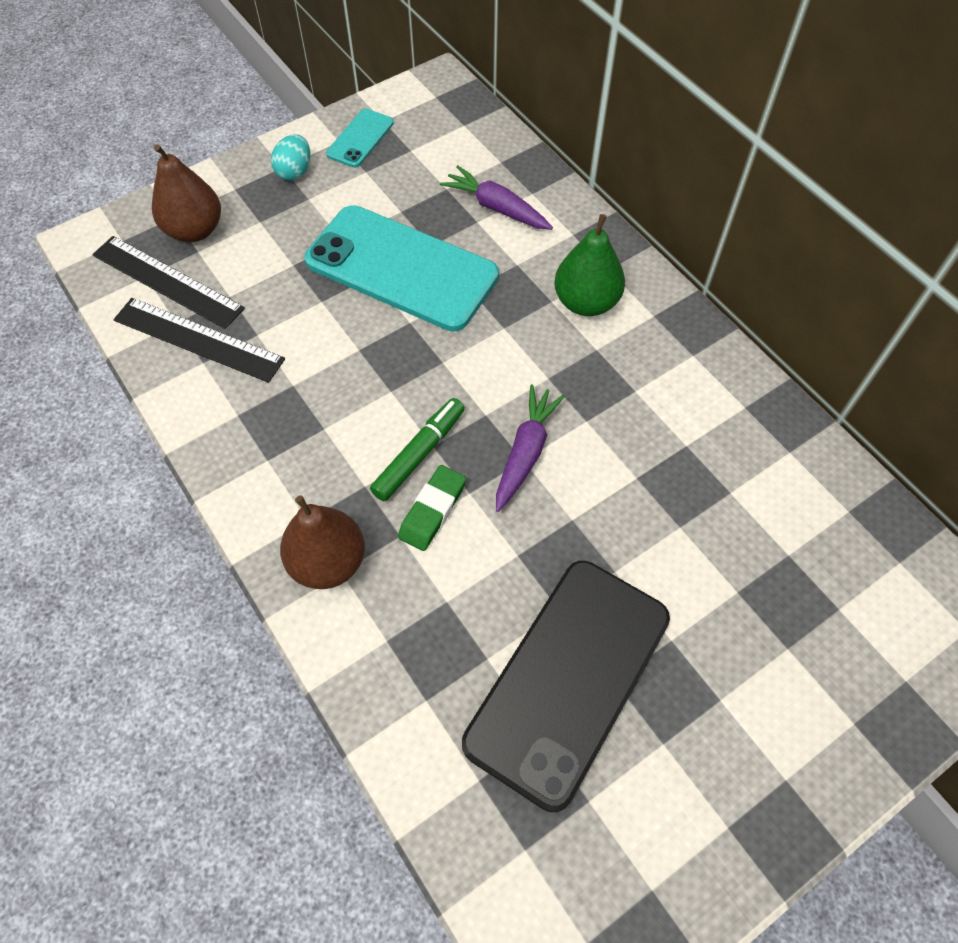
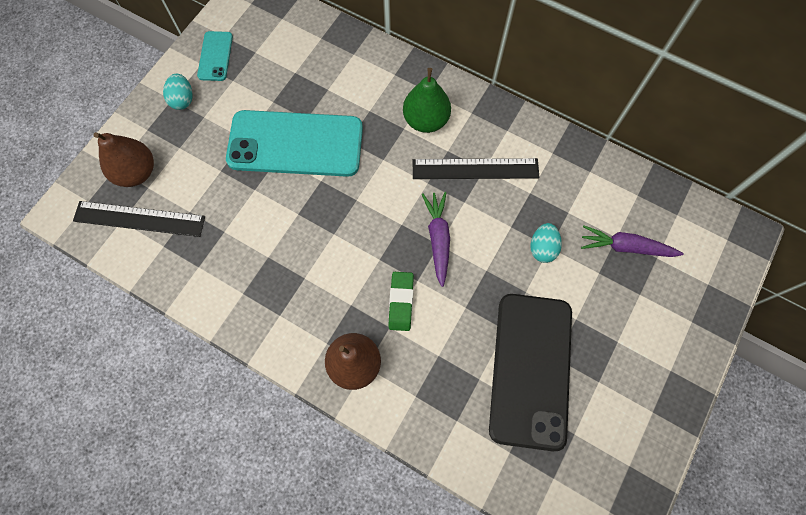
camera: 25 degrees left, 10 degrees up
black ruler [113,298,285,383] -> black ruler moved to [413,158,540,179]
green marker [370,398,465,501] -> none
purple carrot [440,165,553,230] -> purple carrot moved to [581,225,684,257]
none -> turquoise egg [530,223,562,263]

